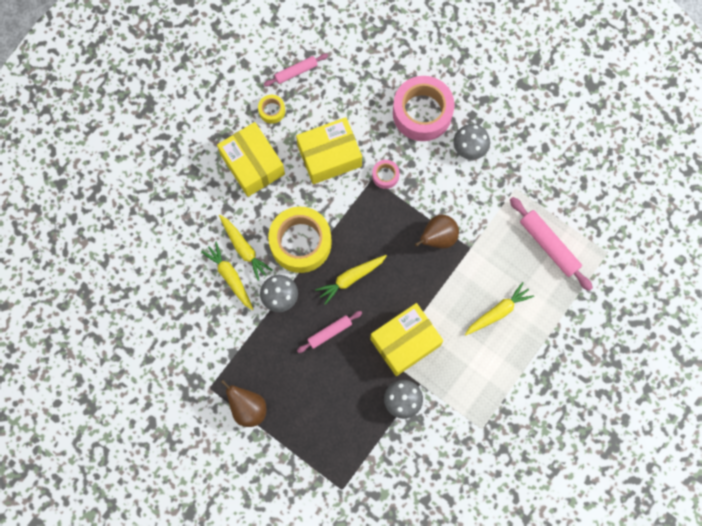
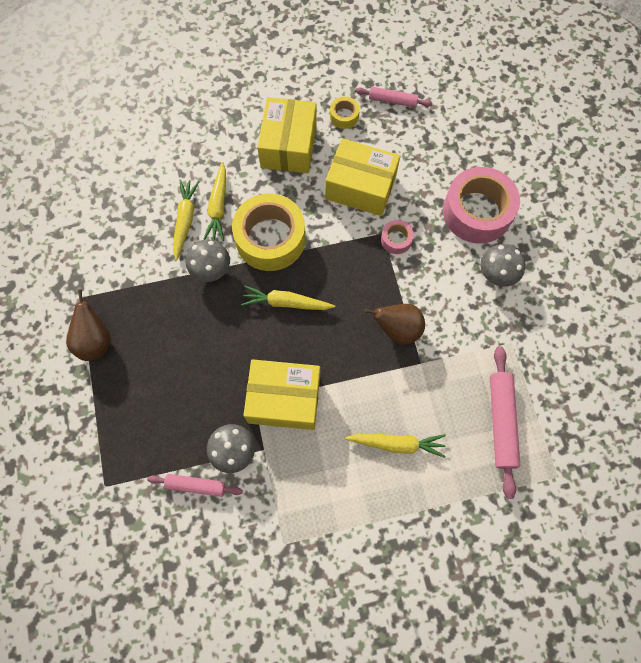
camera: 40 degrees right, 5 degrees down
pink rolling pin [297,311,362,353] -> pink rolling pin moved to [147,474,243,497]

